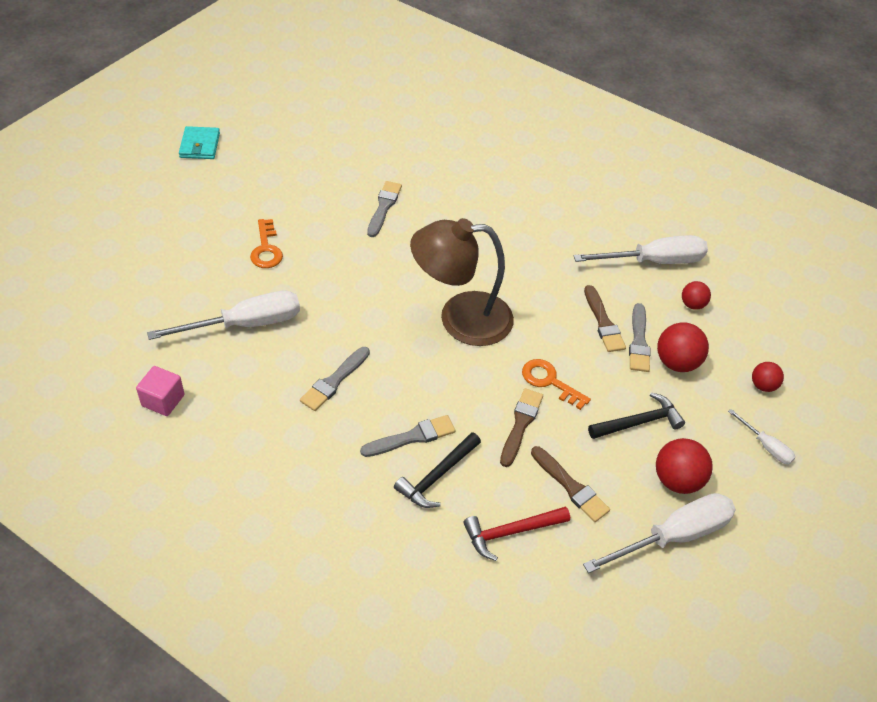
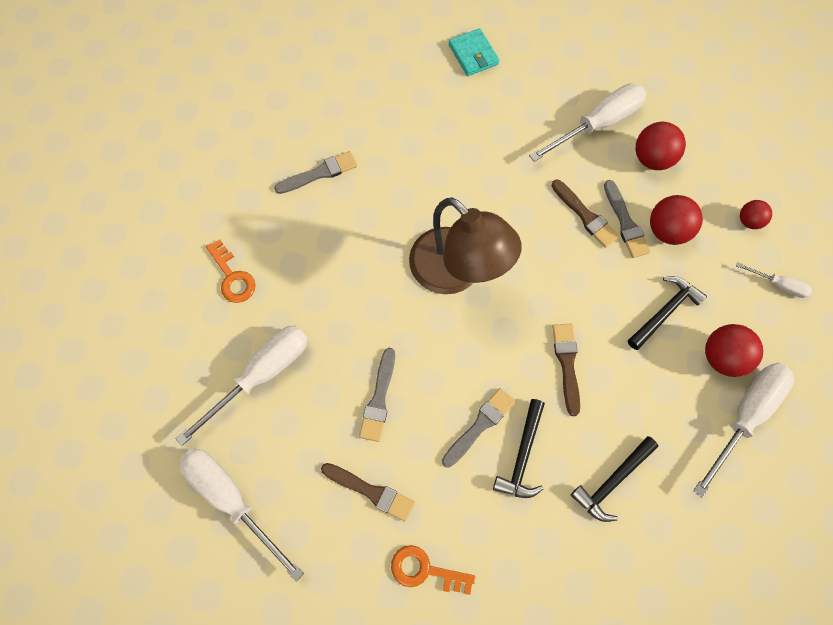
camera: 20 degrees left, 20 degrees up
pink cube [136,366,185,416] -> white screwdriver [179,448,304,581]
turquoise wallet [179,126,220,159] -> turquoise wallet moved to [449,28,499,76]
grey brush [367,181,402,237] -> grey brush turned 75 degrees clockwise [274,151,357,194]
brown lamp [410,218,514,346] -> brown lamp turned 105 degrees counterclockwise [409,197,522,294]
red hammer [463,506,570,561] -> black hammer [571,436,658,522]
orange key [522,359,591,410] -> orange key moved to [391,545,475,595]
brown brush [531,446,610,522] -> brown brush moved to [321,463,415,522]
red ball [682,281,711,310] -> red ball [636,122,686,170], size x1.66

